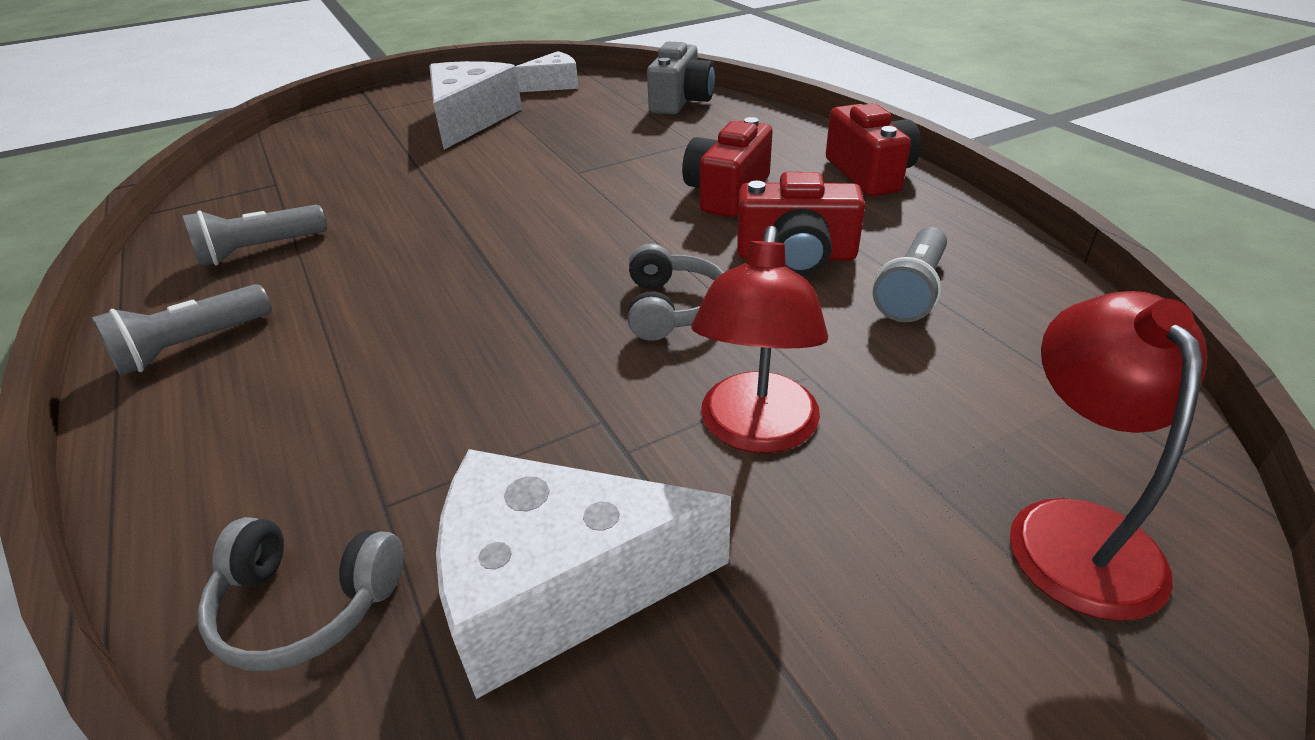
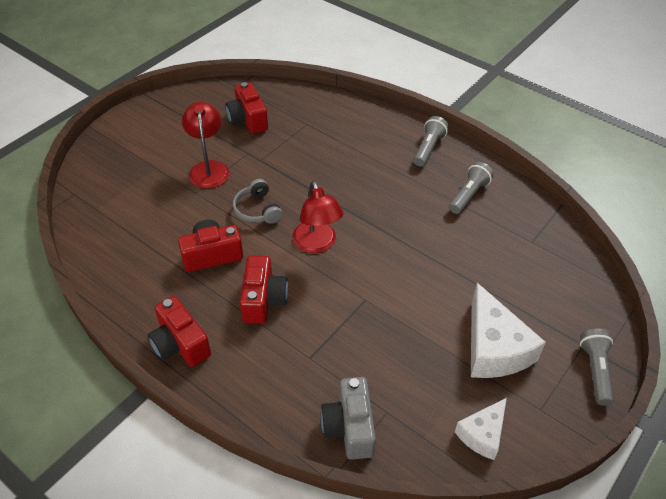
camera: 155 degrees right, 10 degrees up
grey headphones [197,517,403,671] -> none
white cheese [436,449,731,699] -> red camera [225,82,268,134]
grey flashlight [873,227,947,322] -> grey flashlight moved to [580,329,614,406]
red lamp [1010,291,1207,621] -> red lamp moved to [292,181,343,253]

